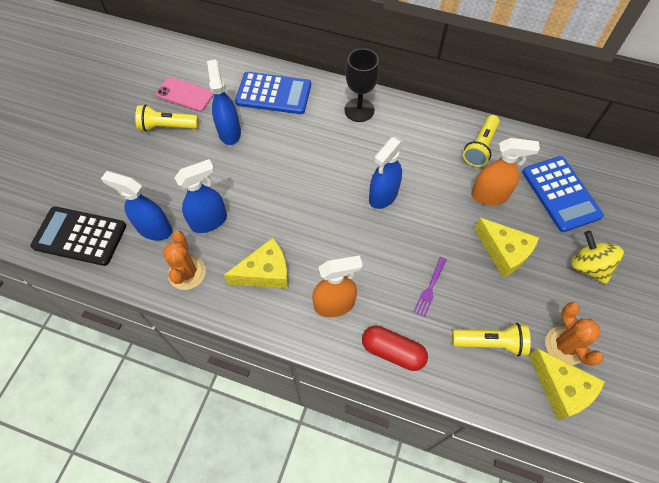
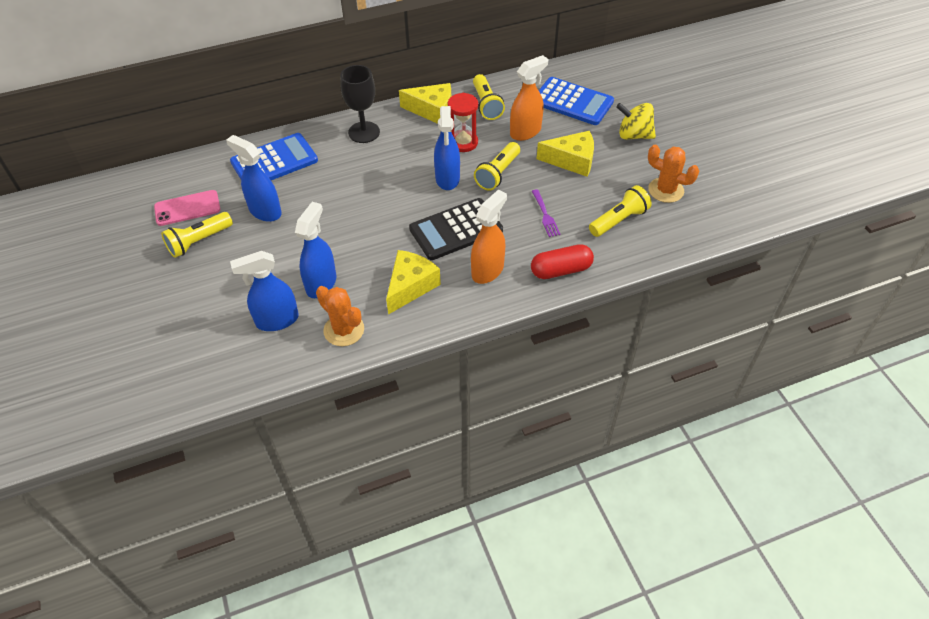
camera: 40 degrees left, 10 degrees down
black calculator [30,206,126,266] -> black calculator moved to [409,198,503,260]
yellow cheese [529,349,605,421] -> yellow cheese moved to [399,83,451,124]
none -> red hourglass [448,93,478,152]
none -> yellow flashlight [474,142,520,191]

